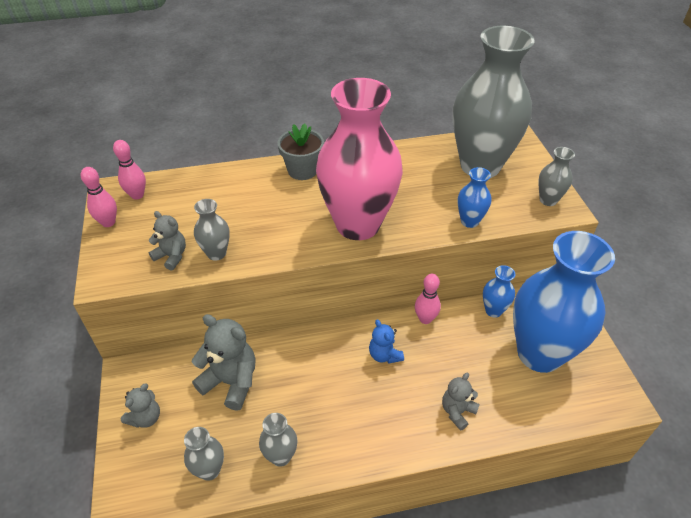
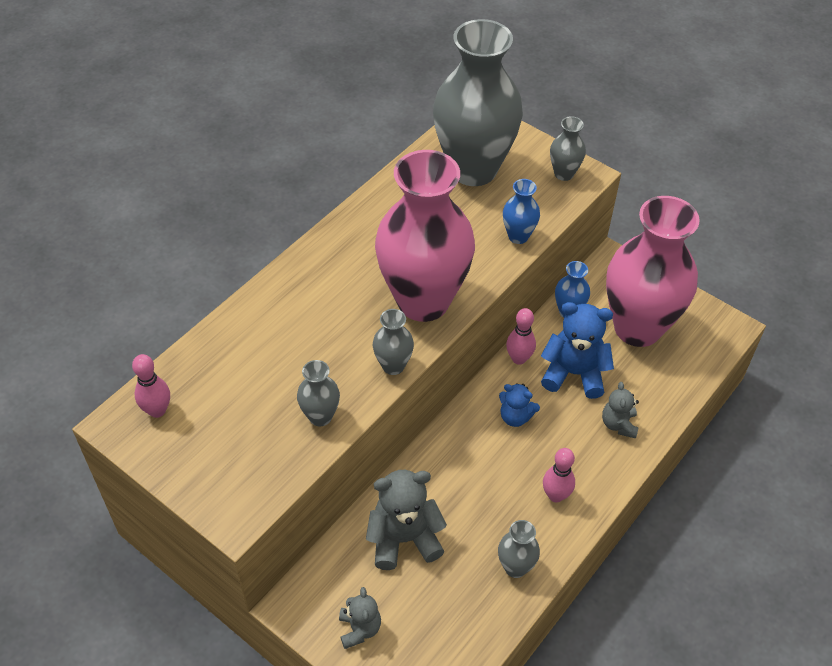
camera: 40 degrees left, 5 degrees up
pink bowling pin [81,167,117,227] -> pink bowling pin moved to [543,448,575,502]
grey teddy bear [148,211,186,271] -> none
grey vase [184,427,224,481] -> grey vase moved to [373,309,414,375]
grey flower pot [278,124,324,180] -> none
blue vase [513,231,615,373] -> pink vase [606,196,700,347]
none -> blue teddy bear [541,302,614,399]

